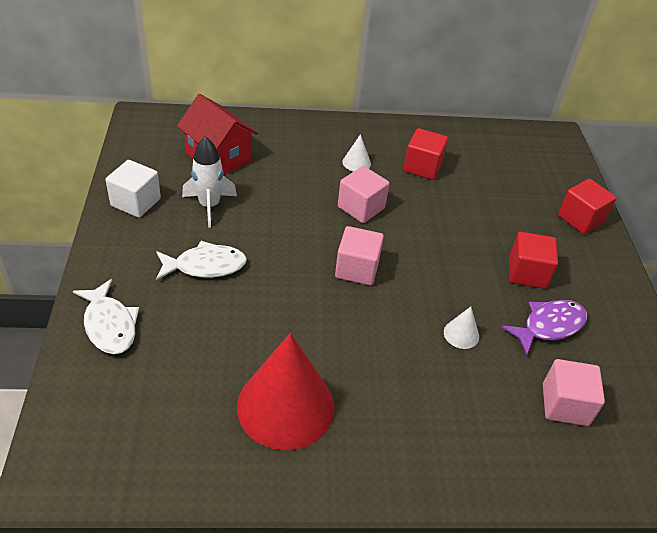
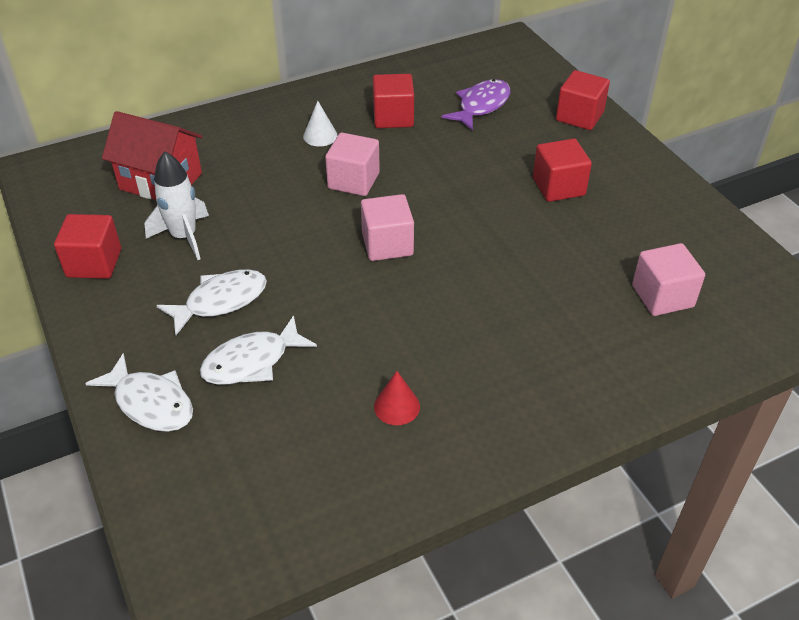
camera: 20 degrees left, 0 degrees up
white cube [105,160,161,218] -> red cube [54,214,121,279]
red cone [237,333,335,450] -> red cone [374,371,420,425], size x0.41
white cone [444,307,479,349] -> none
purple fish [501,300,587,355] -> purple fish moved to [442,79,510,130]
none -> white fish [200,315,317,385]

